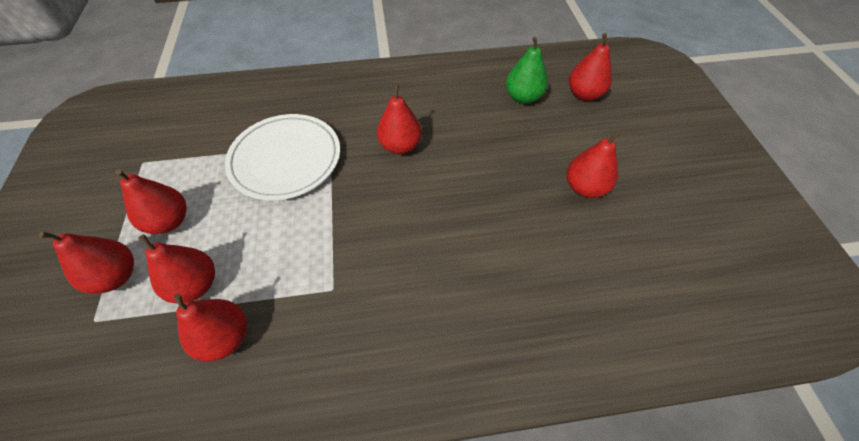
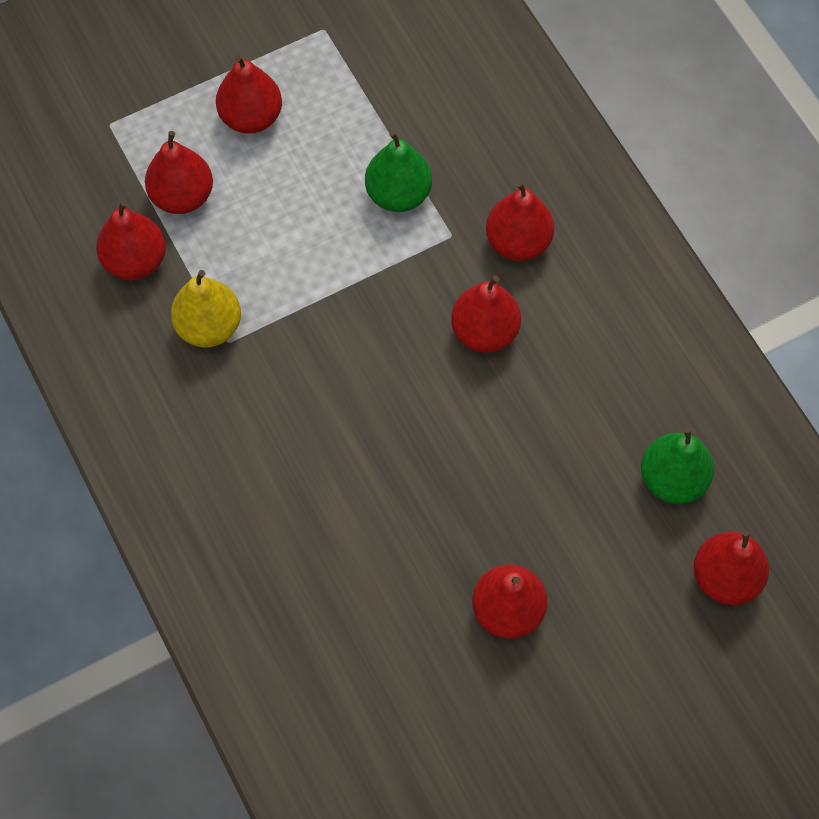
camera: 70 degrees right, 10 degrees up
red pear [39,231,134,294] -> red pear moved to [486,181,554,261]
white plate [225,114,340,200] -> green pear [365,131,432,212]
none -> yellow pear [171,270,241,347]

